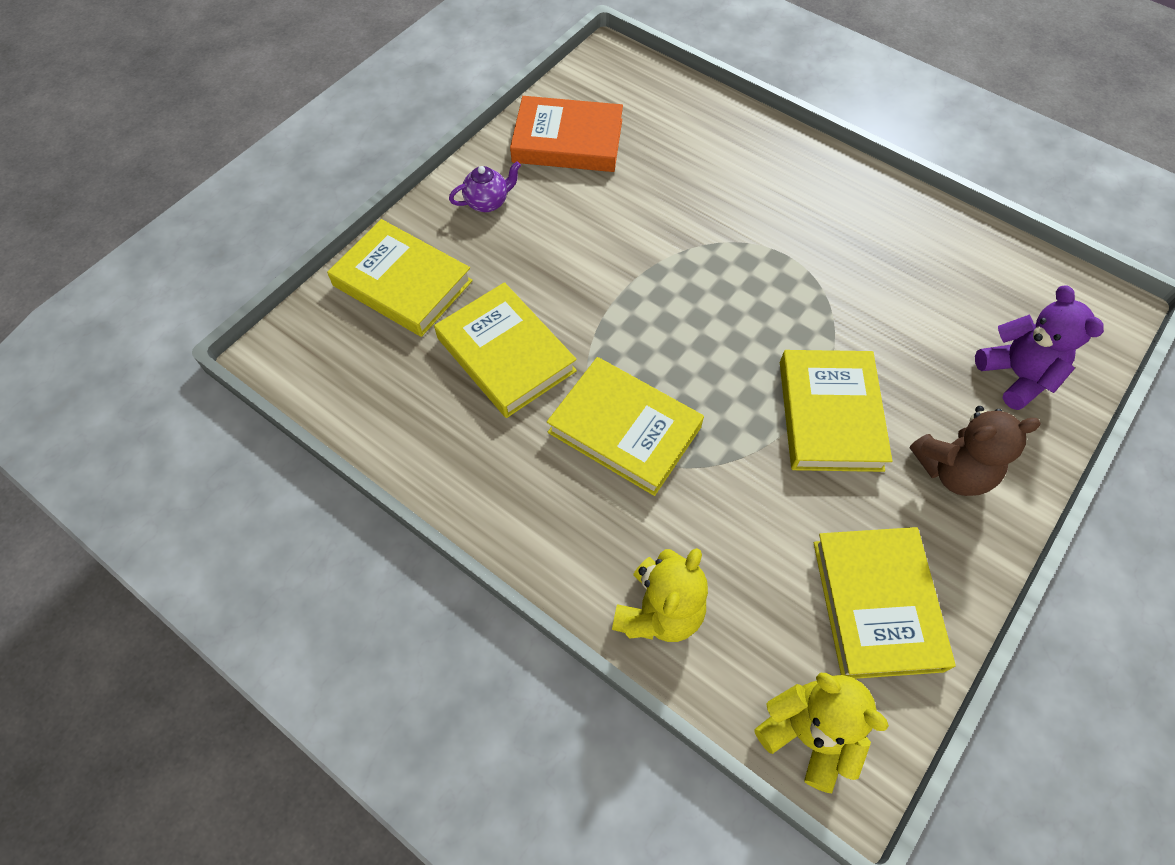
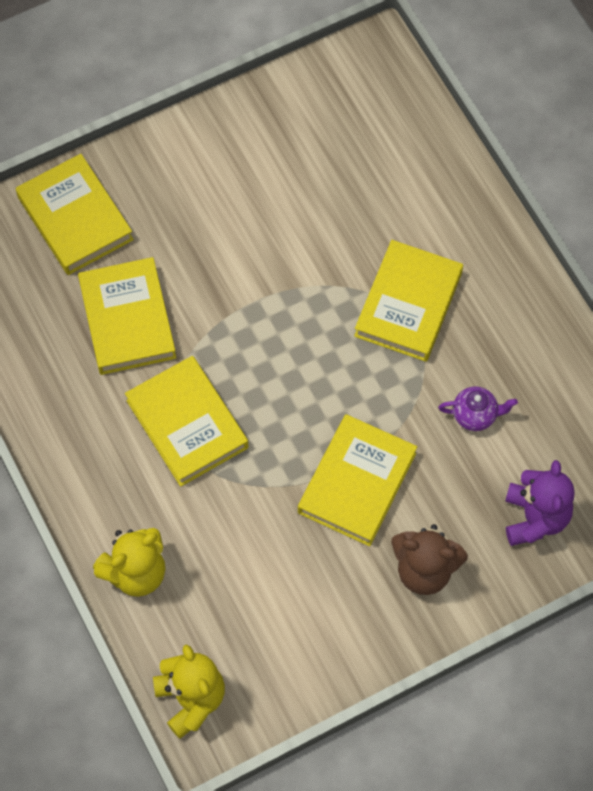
camera: 25 degrees right, 5 degrees up
purple teapot [449,161,521,212] -> purple teapot moved to [438,386,518,431]
orange book [510,96,623,172] -> none
yellow book [814,527,955,679] -> yellow book moved to [354,240,463,362]

